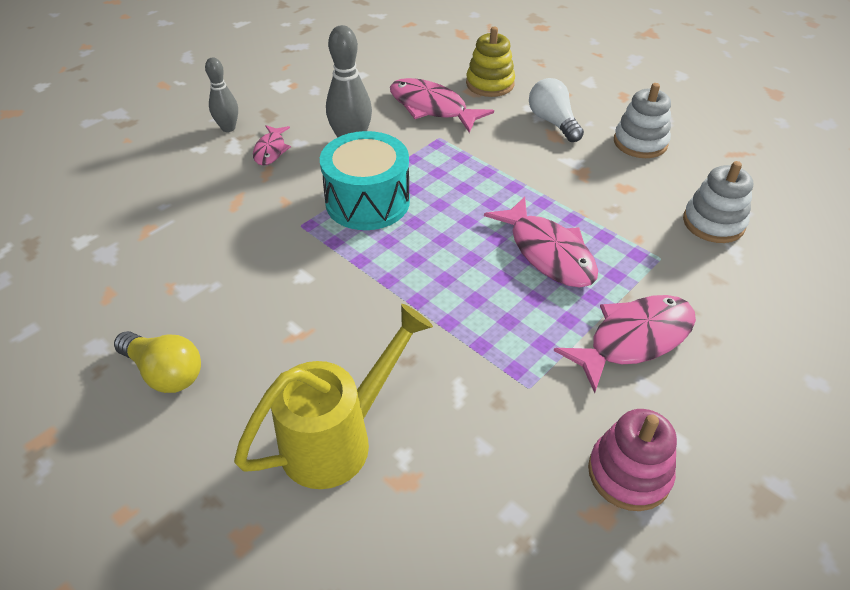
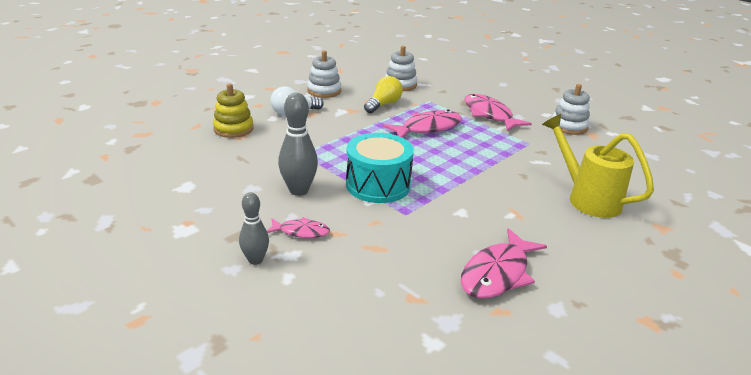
camera: 90 degrees left, 15 degrees down
yellow light bulb [114,331,201,393] -> yellow light bulb moved to [364,76,403,113]
pink fish [390,78,494,133] -> pink fish moved to [461,228,547,299]
pink stacking toy [588,409,677,511] -> white stacking toy [552,84,590,135]

